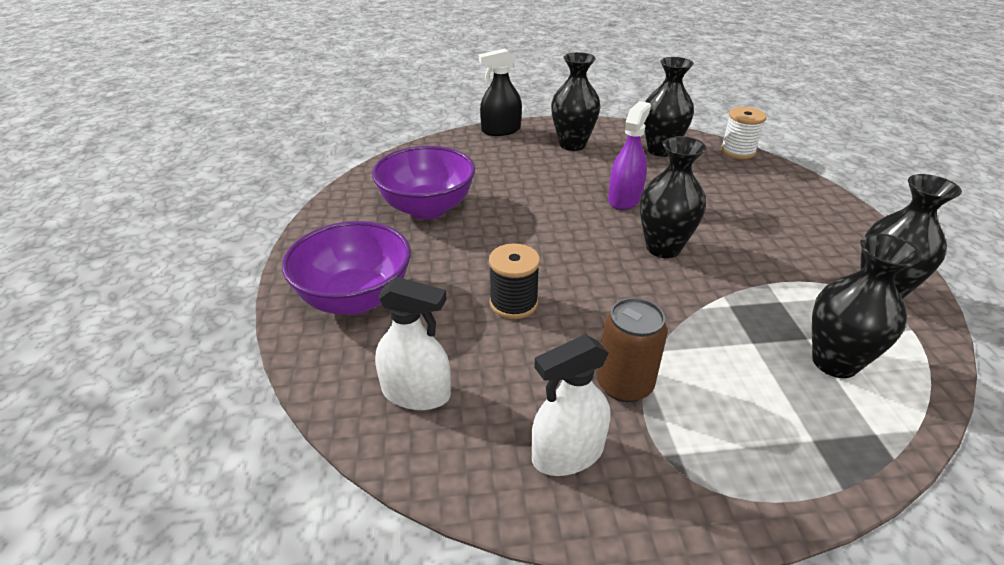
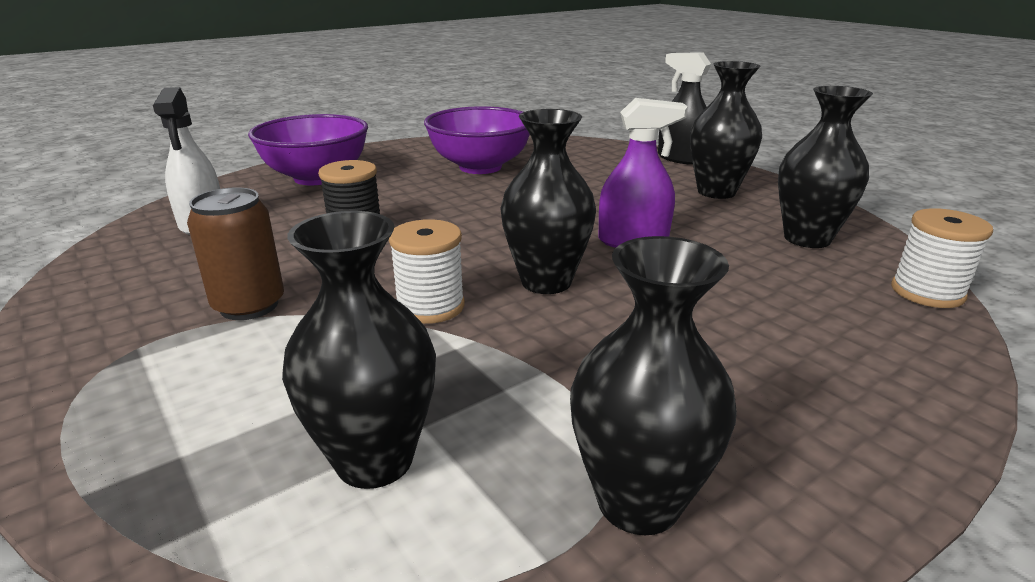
camera: 60 degrees right, 10 degrees down
white spray bottle [531,334,610,476] -> none
none -> white spool [389,219,465,324]

